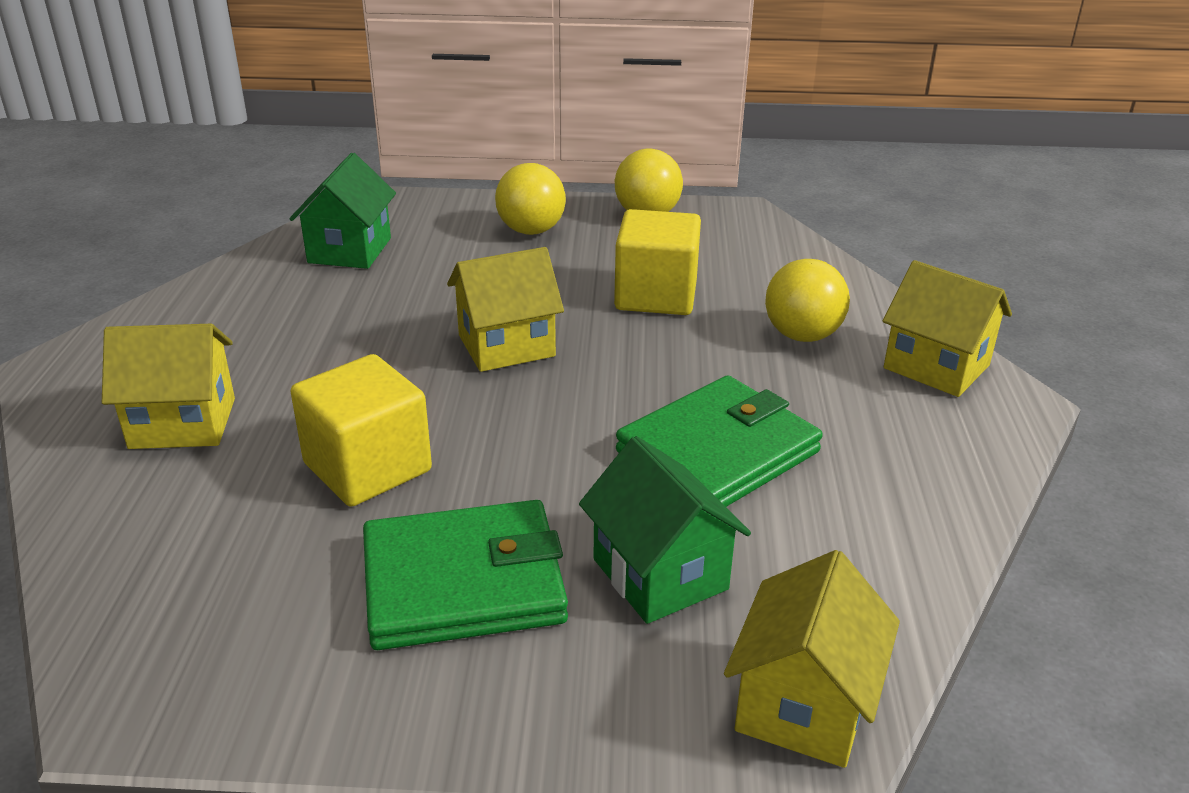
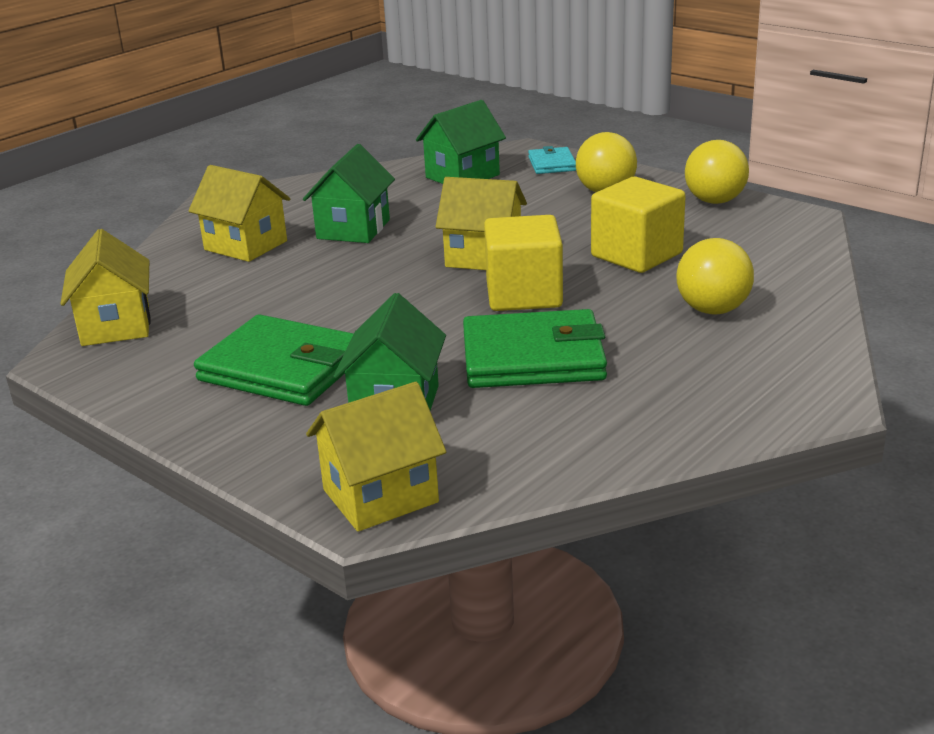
camera: 40 degrees right, 5 degrees down
yellow cube [290,354,432,507] -> yellow cube moved to [484,215,563,311]
yellow house [883,260,1012,397] -> yellow house moved to [60,229,151,346]
none -> green house [303,144,395,243]
none -> turquoise wallet [528,146,576,174]

